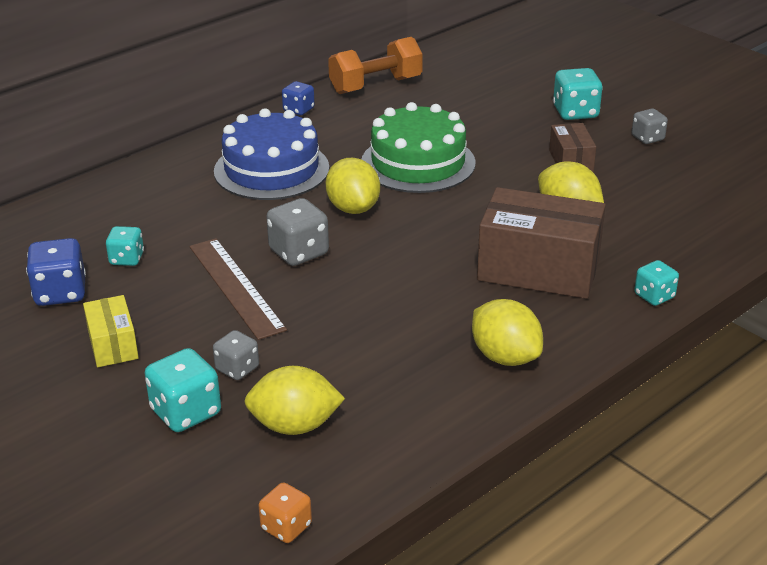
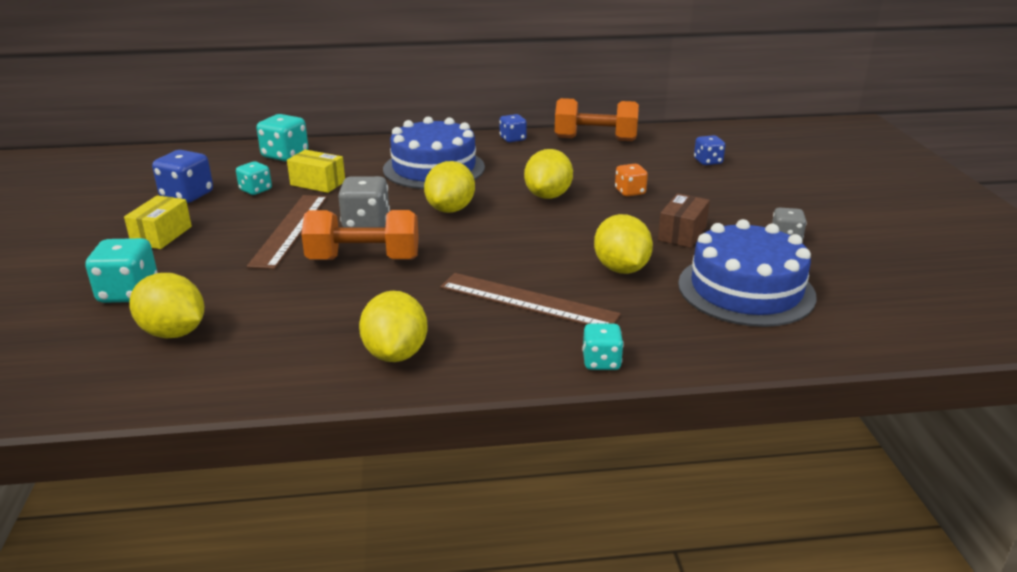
camera: 35 degrees right, 5 degrees down
grey dice [213,330,259,380] -> none
orange dice [259,483,312,543] -> orange dice moved to [615,164,648,196]
green cake [361,102,476,193] -> yellow lemon [524,149,573,199]
brown box [477,187,606,299] -> brown ruler [440,273,621,325]
turquoise dice [553,68,603,120] -> turquoise dice moved to [257,114,308,161]
none -> yellow box [287,149,345,193]
none -> orange dumbbell [301,210,419,260]
none -> blue cake [678,219,817,327]
none -> blue dice [694,135,725,165]

